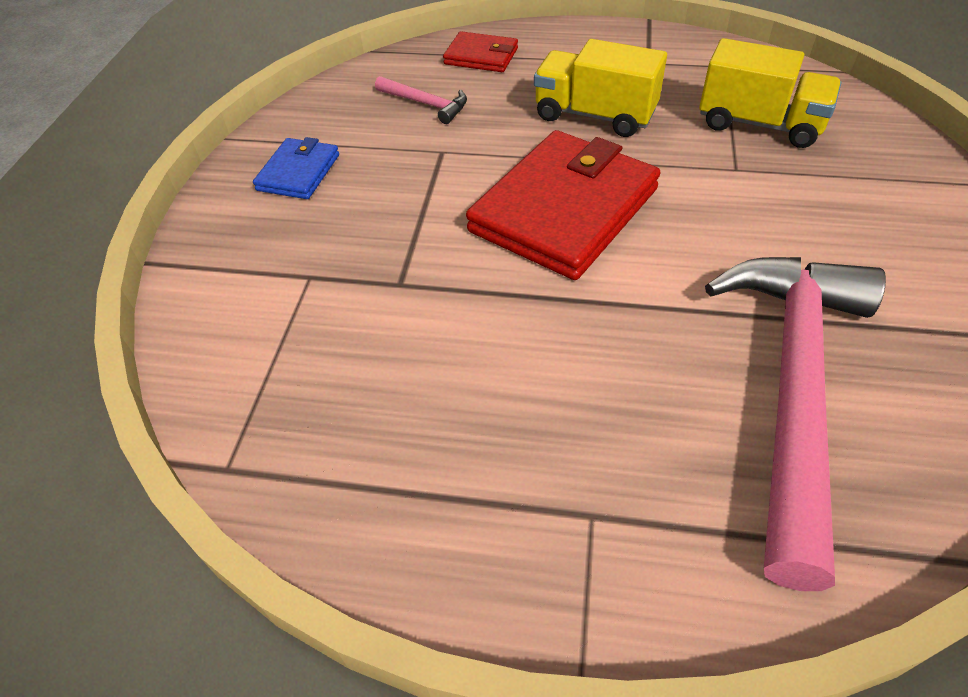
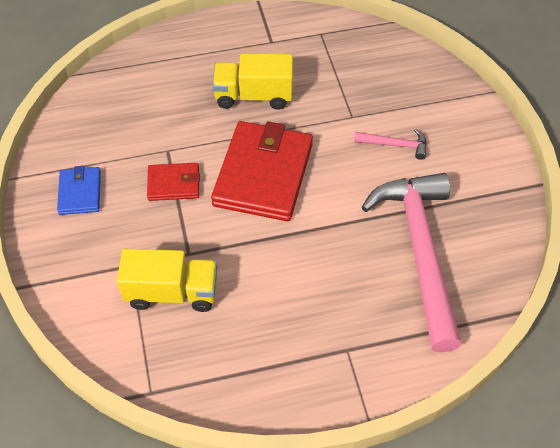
camera: 25 degrees left, 5 degrees up
pink hammer [375,76,467,124] -> pink hammer moved to [354,129,427,160]
red wallet [443,31,518,72] -> red wallet moved to [147,163,200,201]
yellow truck [699,38,841,148] -> yellow truck moved to [117,249,218,312]

